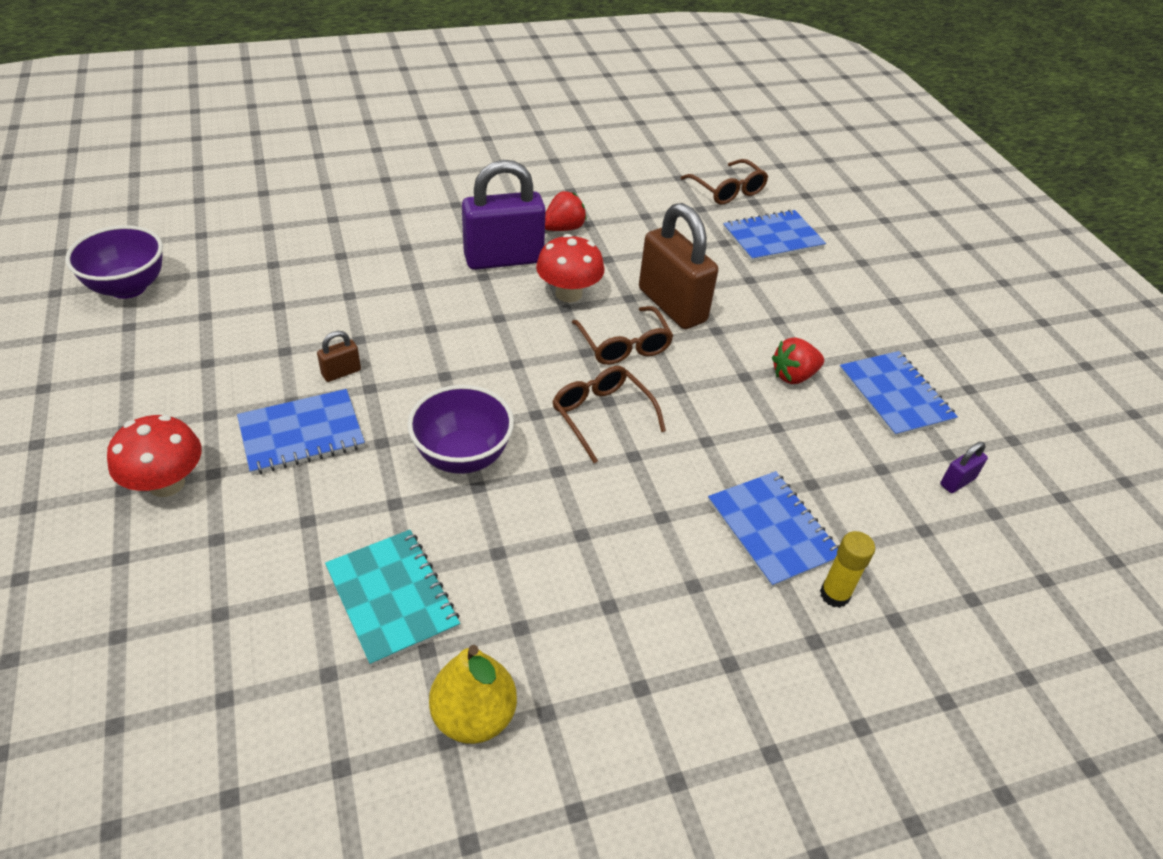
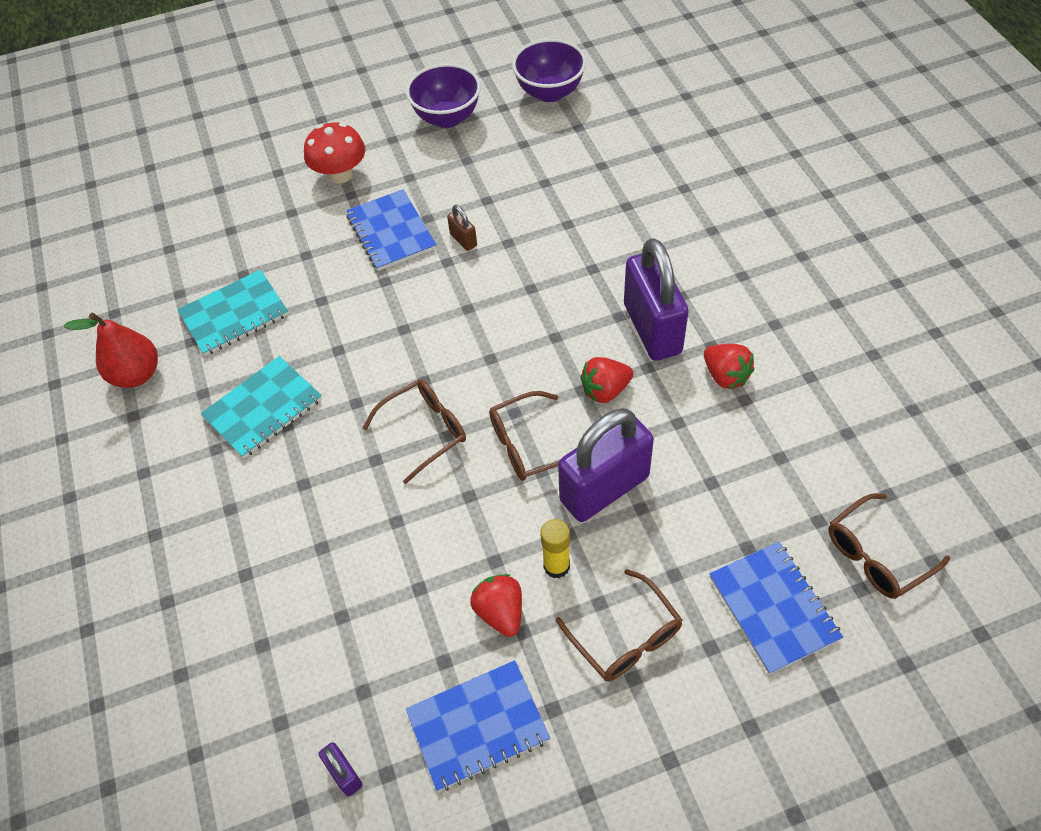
camera: 95 degrees right, 10 degrees up
purple bowl [408,385,514,474] -> purple bowl moved to [406,63,481,128]
yellow pear [429,645,517,744] -> red pear [64,312,158,388]
red mushroom [536,234,605,302] -> red strawberry [580,357,633,403]
brown padlock [639,203,718,329] -> purple padlock [558,408,654,522]
blue notebook [708,471,839,588] -> none
yellow glue stick [820,531,875,608] -> yellow glue stick moved to [540,519,570,578]
none -> turquoise notebook [201,356,322,458]
none -> brown glasses [556,569,682,681]

